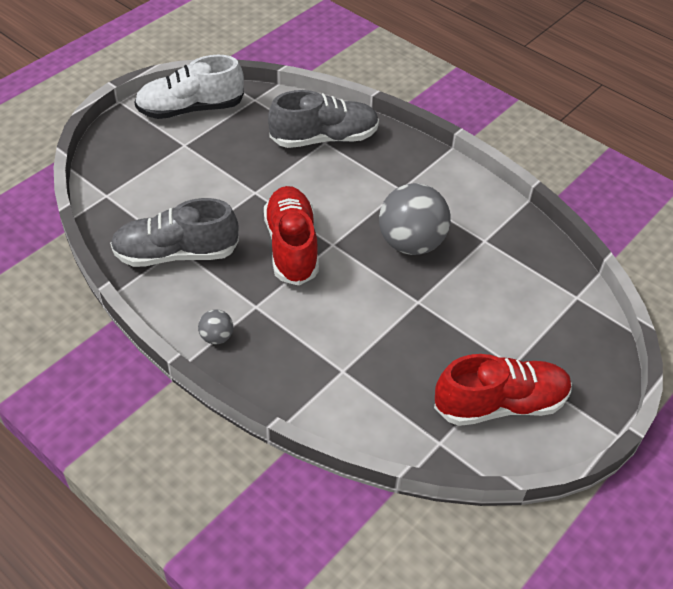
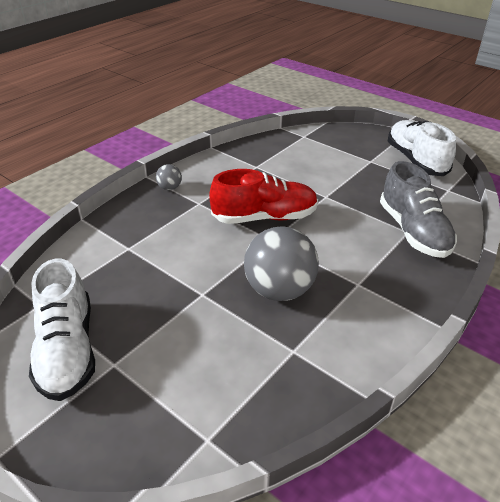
camera: 90 degrees right, 10 degrees down
grey shoe [110,198,239,267] -> none
red shoe [434,354,572,426] -> white shoe [29,259,95,401]

